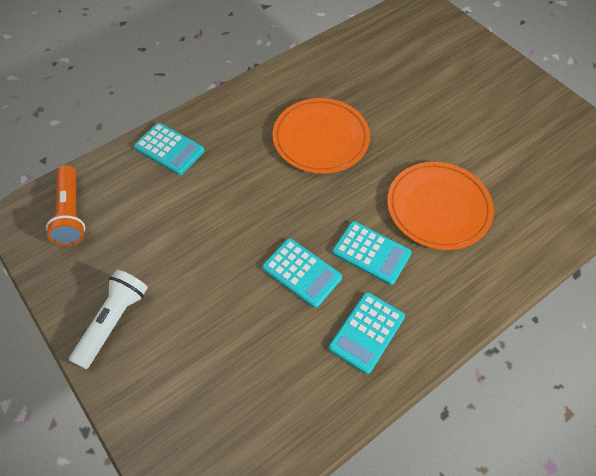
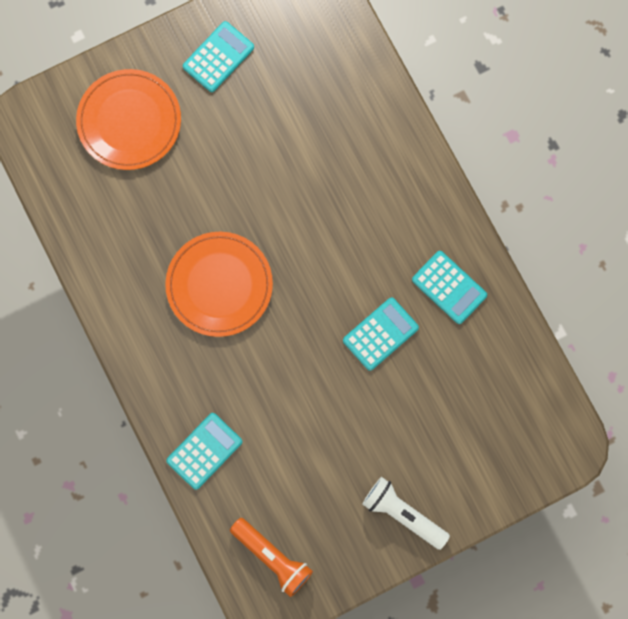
camera: 80 degrees left, 20 degrees up
orange flashlight [46,165,85,246] -> orange flashlight turned 45 degrees clockwise [230,518,313,597]
turquoise calculator [332,221,412,285] -> turquoise calculator moved to [183,21,254,92]
orange plate [387,162,494,250] -> orange plate moved to [76,69,181,170]

